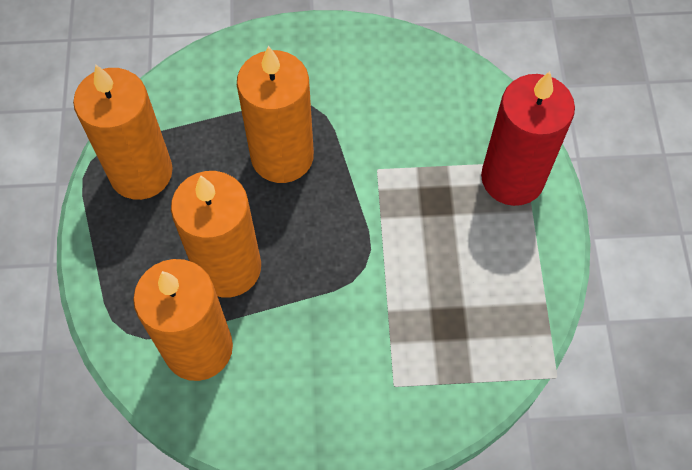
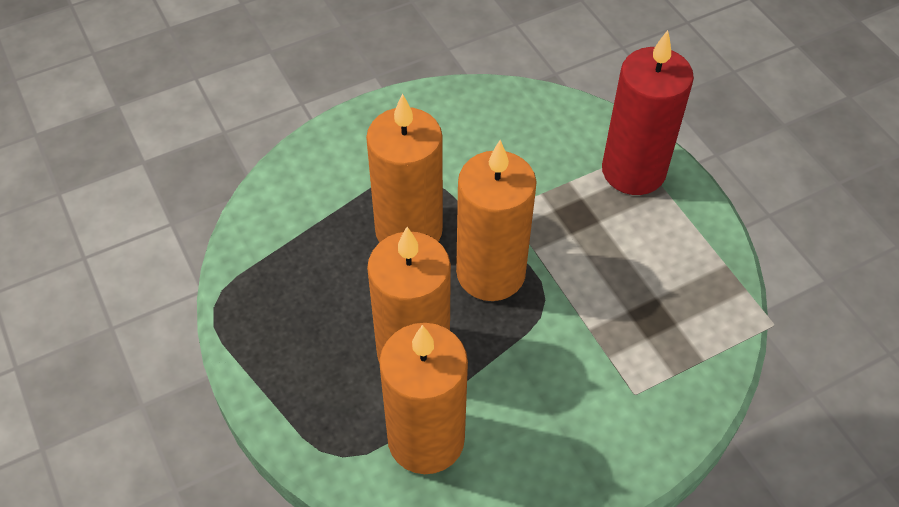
camera: 25 degrees left, 10 degrees down
orange candle [73,65,173,200] -> orange candle moved to [456,140,537,301]

